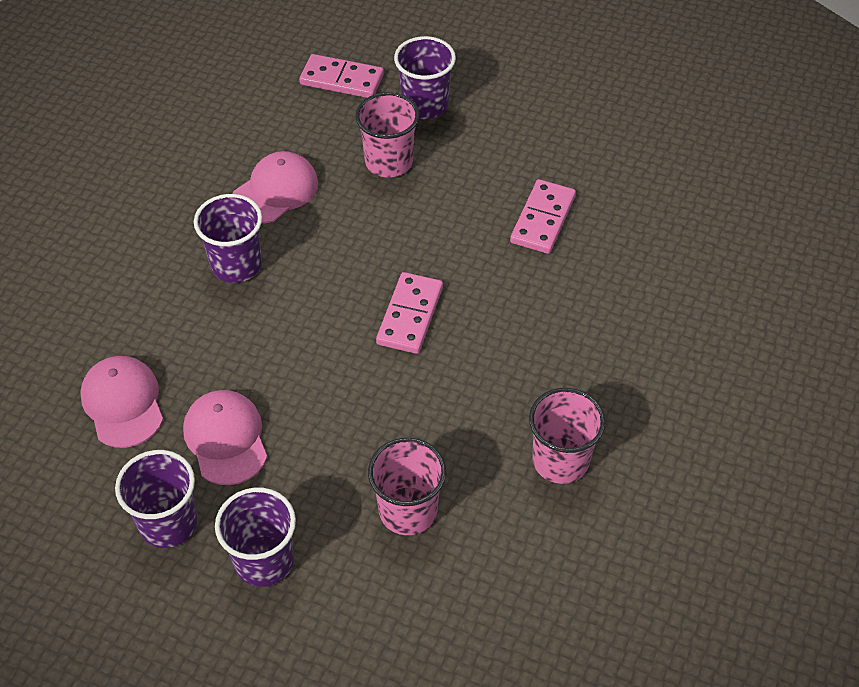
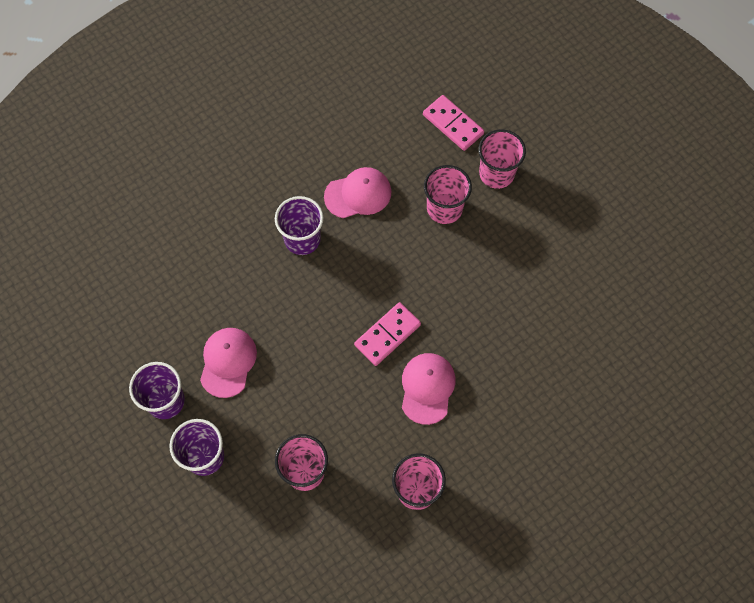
camera: 30 degrees right, 15 degrees up
pink cap [80,356,163,448] -> pink cap moved to [402,353,455,425]
purple cup [394,36,456,119] -> pink cup [479,129,526,189]
pink domino [510,179,576,254] -> none

